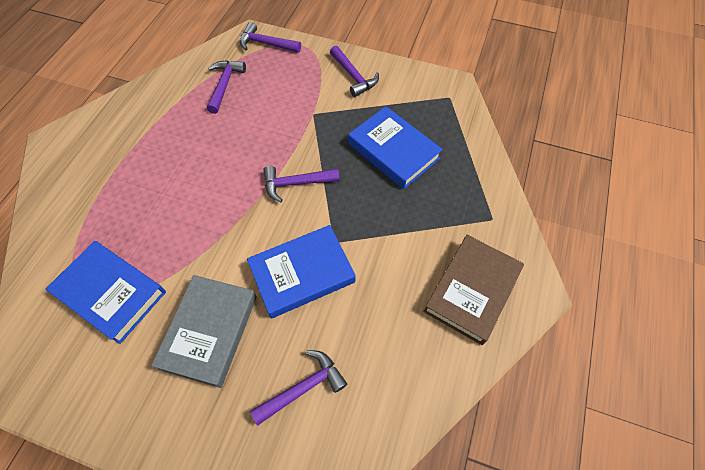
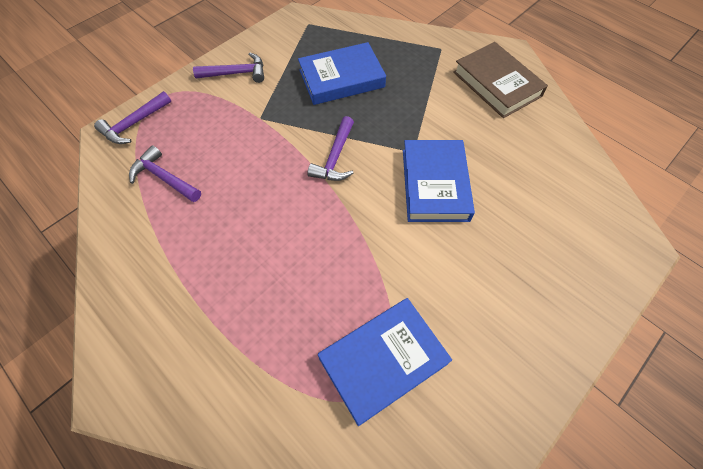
camera: 65 degrees left, 0 degrees up
grey book [151,275,257,388] -> none
purple hammer [250,350,347,425] -> none

